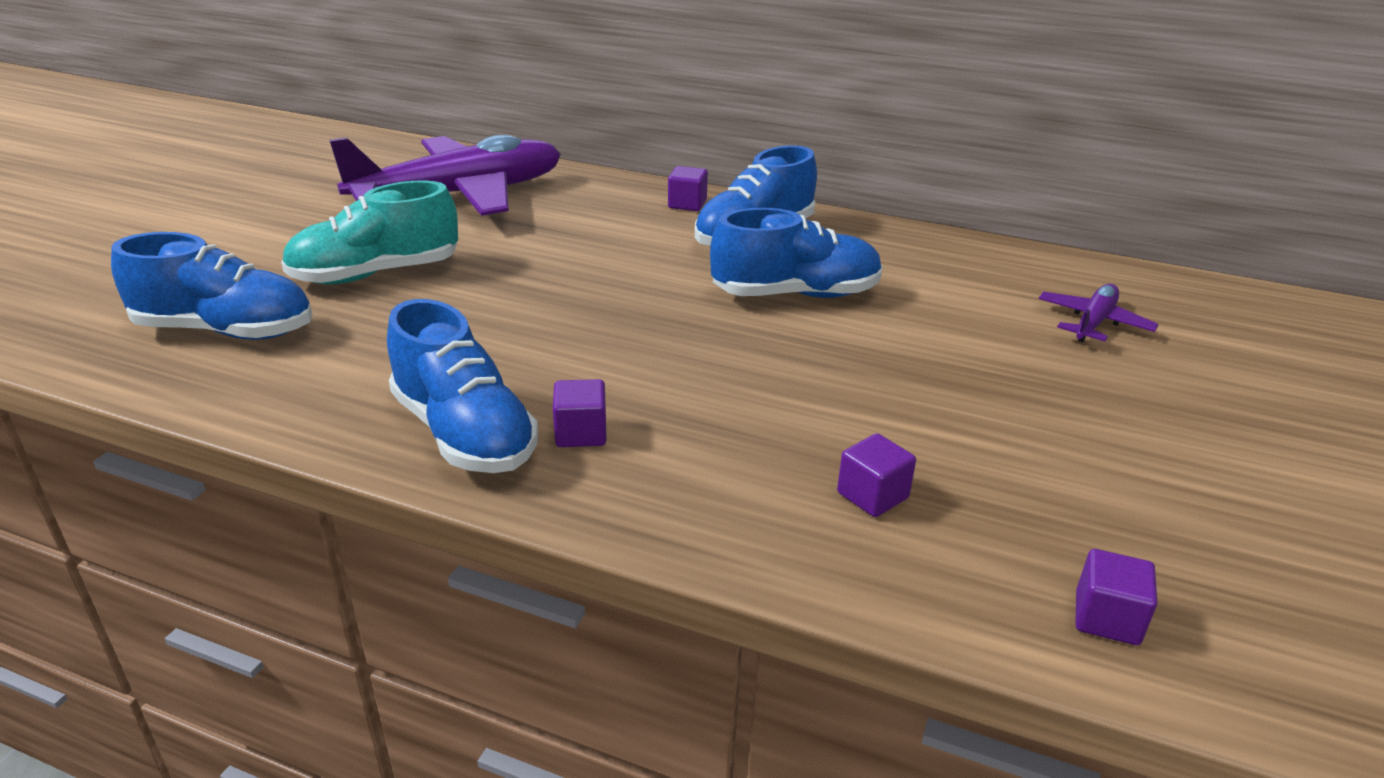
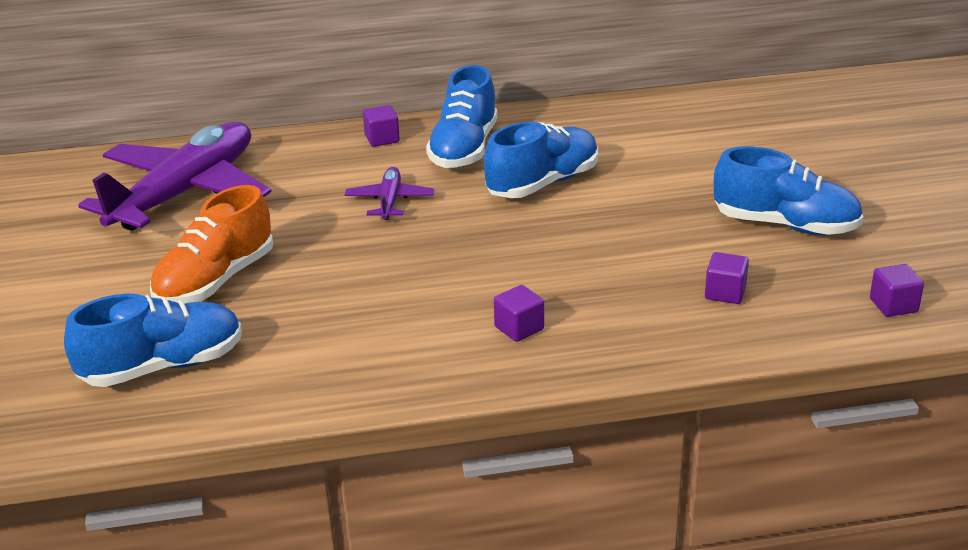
camera: 30 degrees left, 0 degrees up
turquoise shoe [281,180,458,284] -> orange shoe [150,185,273,304]
blue shoe [387,299,538,473] -> blue shoe moved to [714,146,863,235]
purple plane [1039,284,1159,342] -> purple plane moved to [345,167,435,220]

